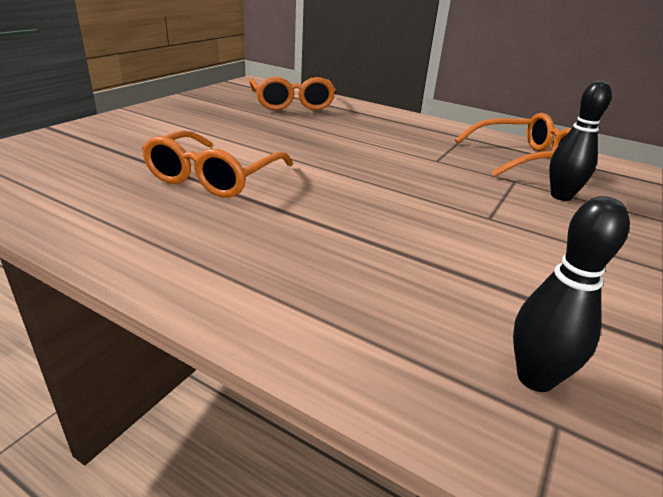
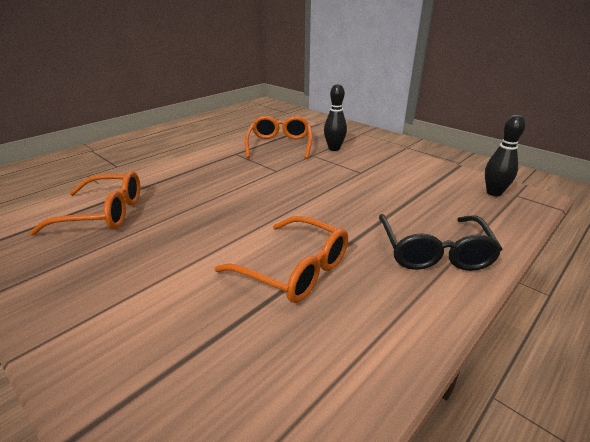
camera: 75 degrees left, 0 degrees up
none -> black glasses [379,214,502,271]

